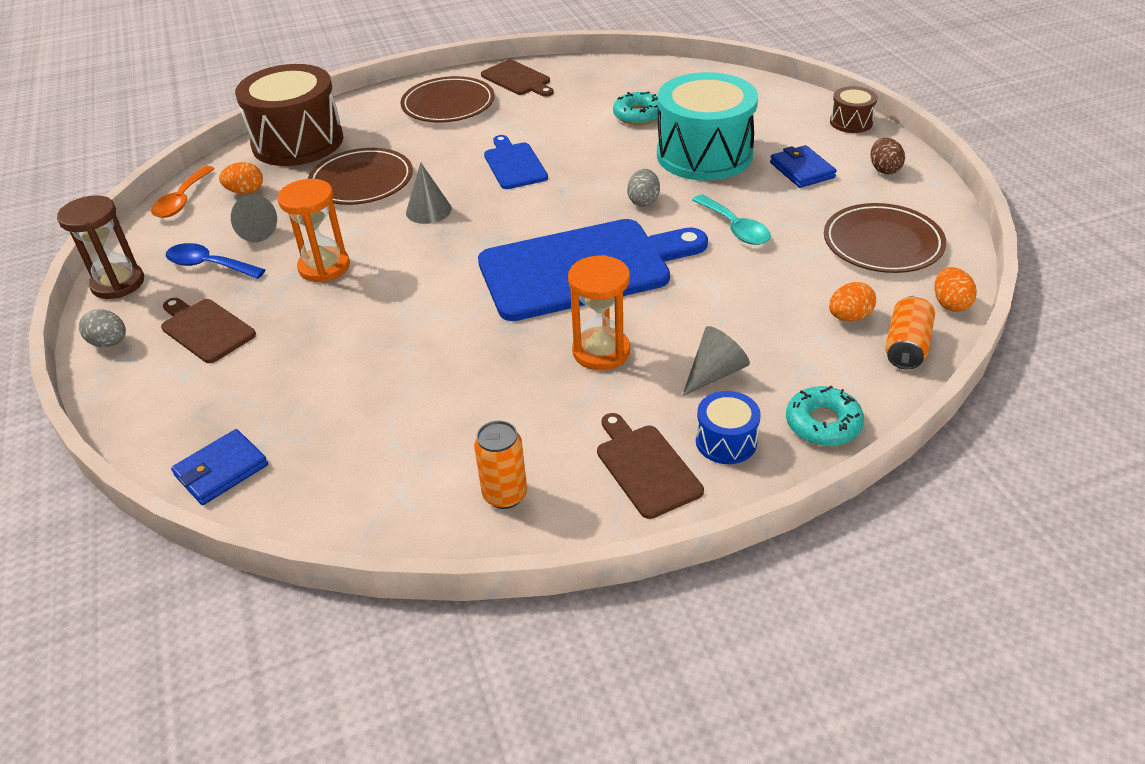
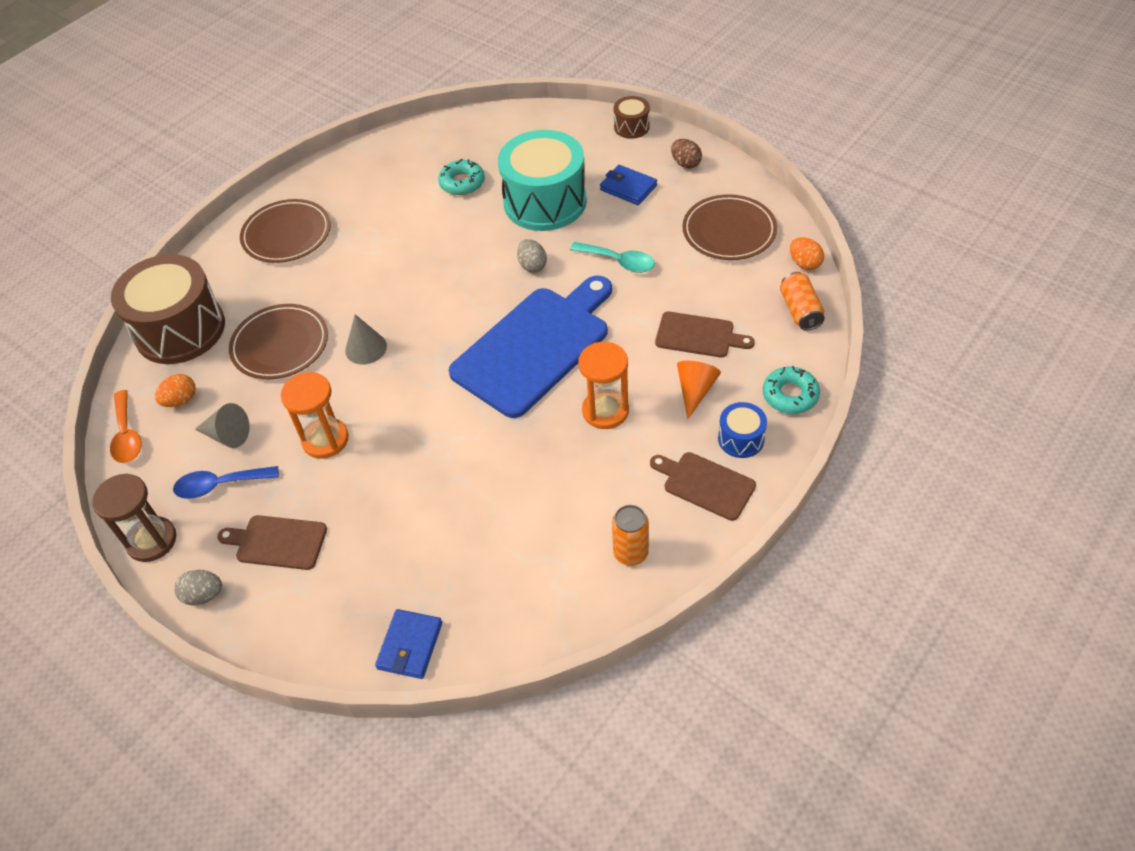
camera: 30 degrees left, 10 degrees up
brown cutting board [481,60,554,97] -> brown cutting board moved to [655,312,755,357]
blue cutting board [484,135,548,189] -> none
grey cone [682,326,750,397] -> orange cone [677,361,721,419]
orange egg [829,282,876,321] -> none

